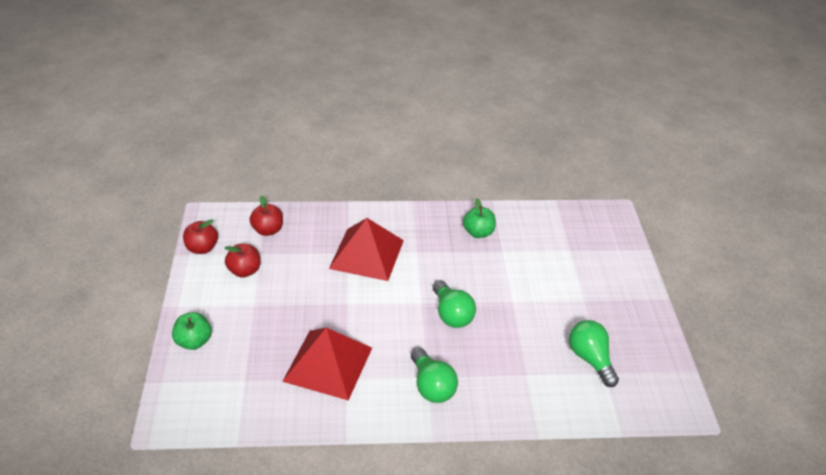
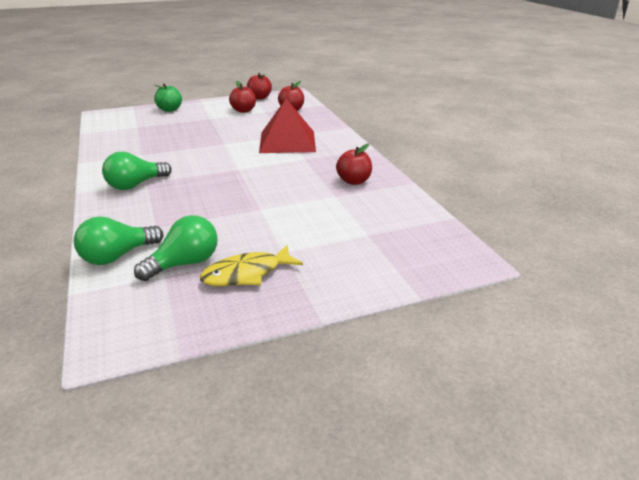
camera: 75 degrees right, 10 degrees down
red pyramid [282,328,372,400] -> none
green light bulb [433,280,476,328] -> green light bulb moved to [74,216,164,265]
green apple [463,199,496,238] -> red apple [336,144,372,185]
none -> yellow fish [200,245,303,286]

